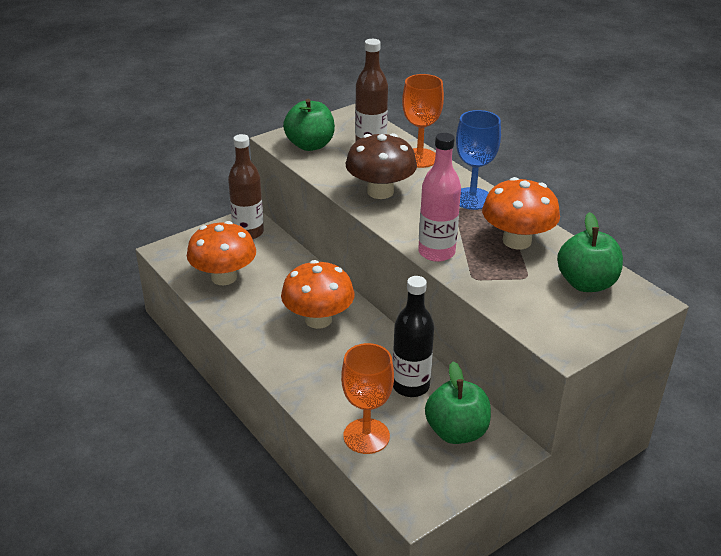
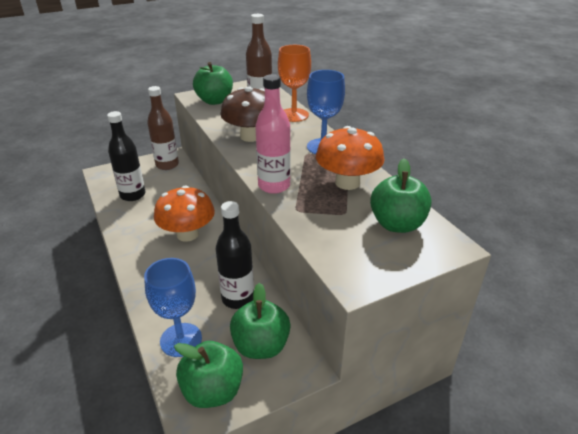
camera: 10 degrees right, 0 degrees up
orange mushroom [187,221,256,285] -> black bottle [107,111,145,201]
orange goblet [341,343,394,454] -> blue goblet [144,258,202,357]
none -> green apple [174,341,243,408]

